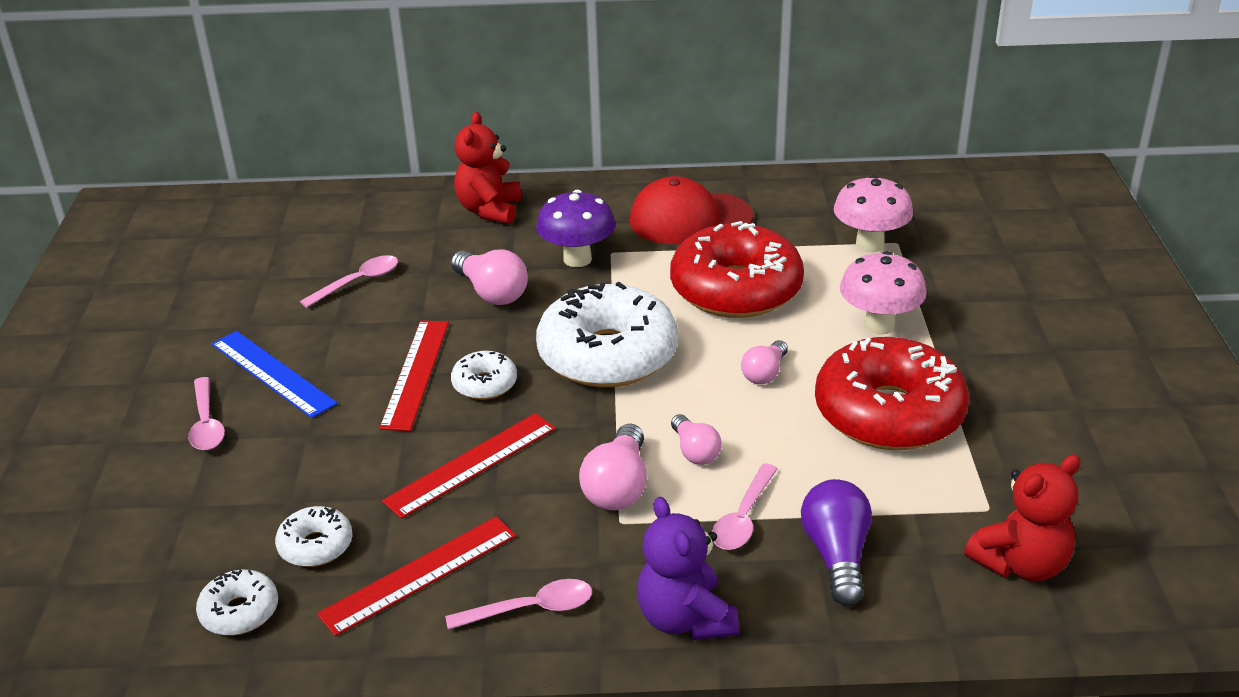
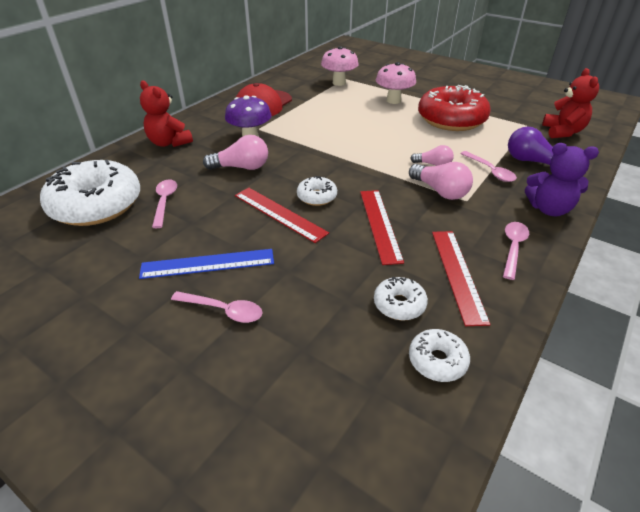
camera: 55 degrees left, 5 degrees up
white donut [536,282,678,388] -> white donut moved to [40,159,140,226]
red donut [670,221,804,318] -> none
pink light bulb [741,340,788,384] -> none

